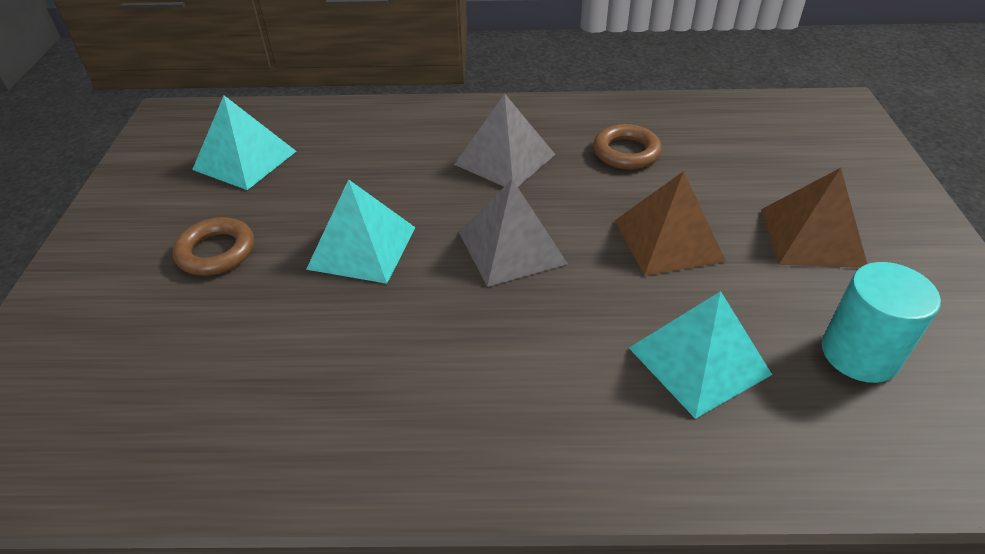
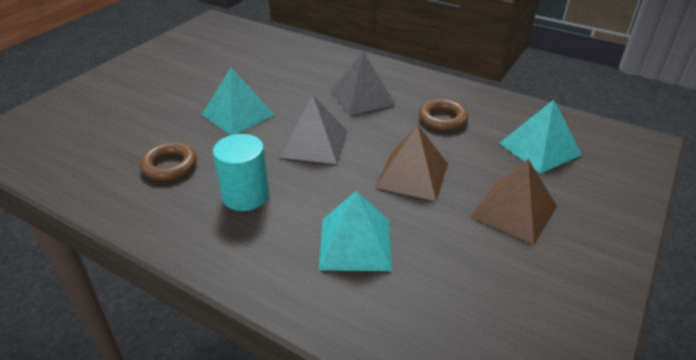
camera: 30 degrees right, 5 degrees down
brown ring [173,217,254,276] -> brown ring moved to [140,142,197,181]
turquoise pyramid [192,96,296,190] -> turquoise pyramid moved to [499,100,582,174]
turquoise cylinder [822,262,941,383] -> turquoise cylinder moved to [213,134,269,211]

